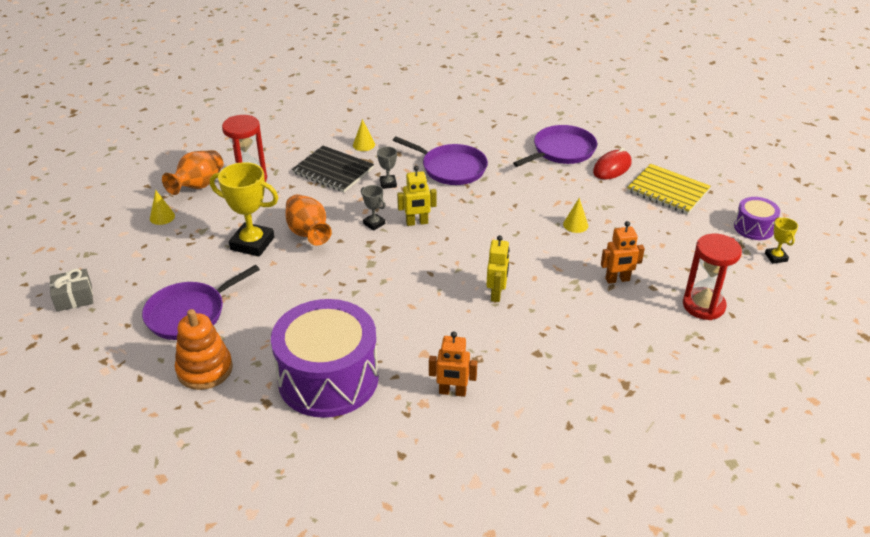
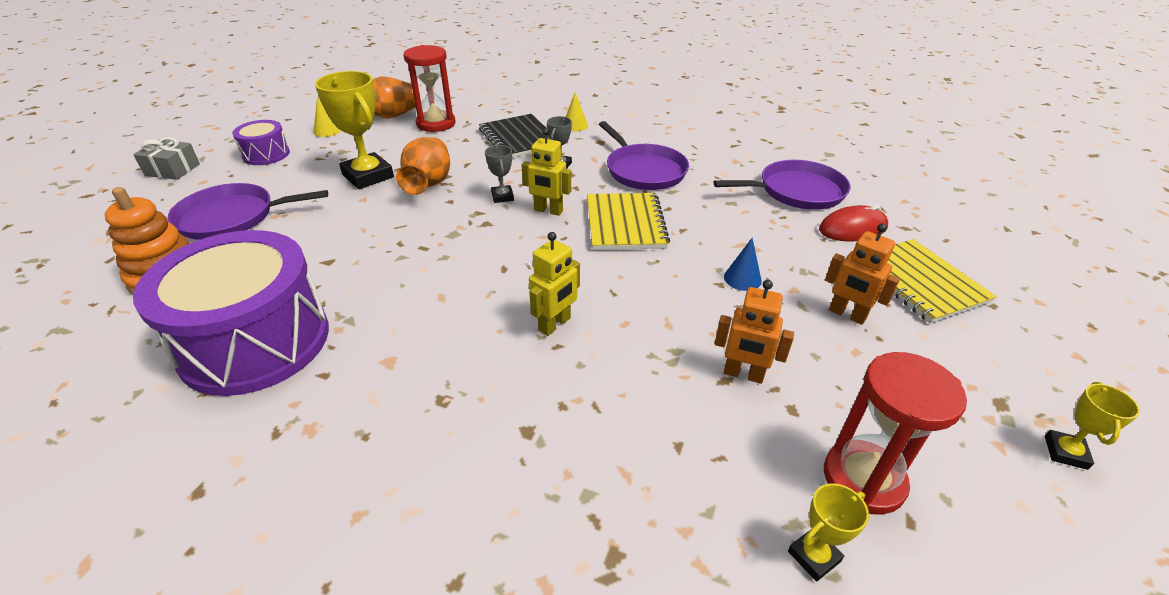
camera: 30 degrees right, 0 degrees up
orange robot [429,331,477,397] -> orange robot moved to [825,223,900,325]
yellow cone [563,198,588,233] -> blue cone [724,238,762,291]
purple drum [734,197,780,240] -> purple drum moved to [232,120,290,165]
none -> yellow notebook [587,193,670,250]
none -> yellow trophy [788,483,869,582]

